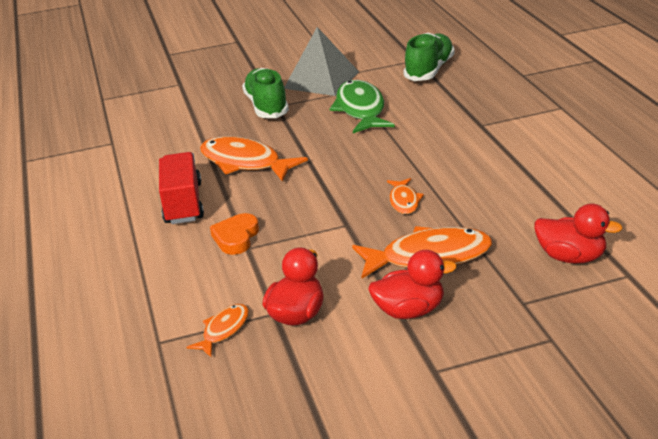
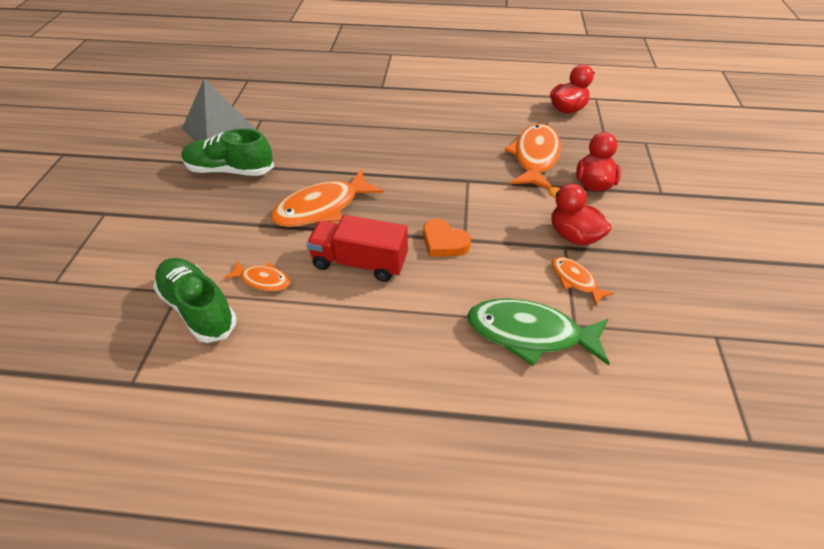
camera: 70 degrees left, 15 degrees up
green fish [329,80,395,133] -> green fish moved to [467,299,610,366]
orange fish [387,178,424,214] -> orange fish moved to [223,261,290,291]
green shoe [403,33,455,81] -> green shoe moved to [153,258,237,343]

